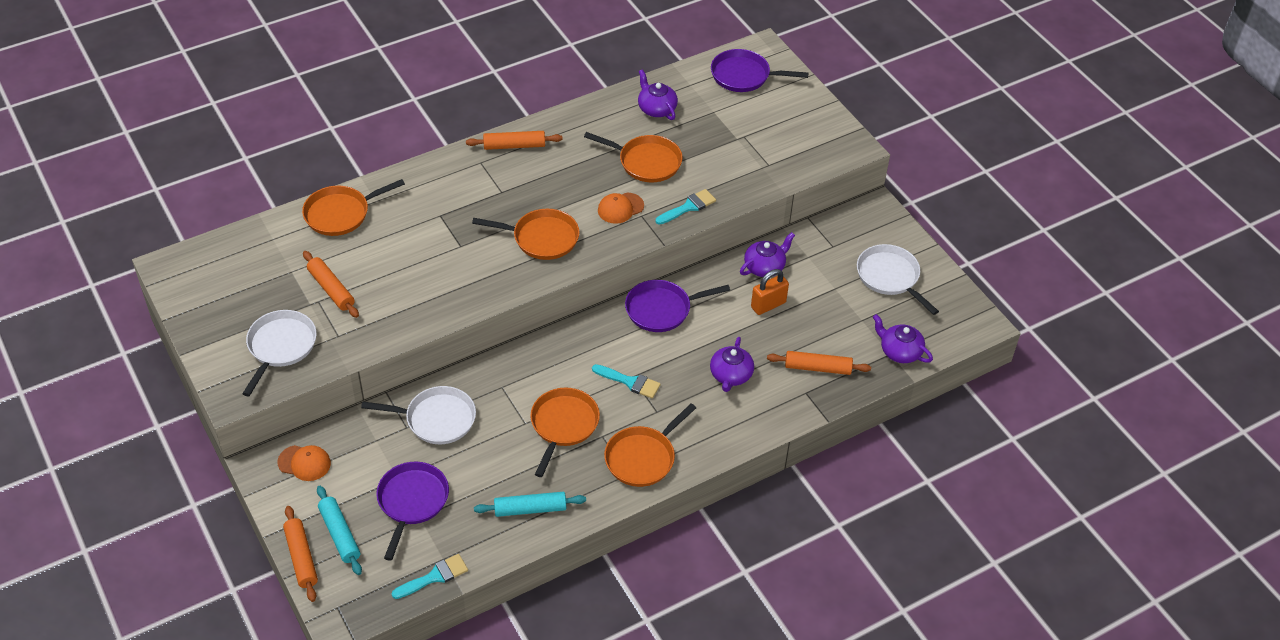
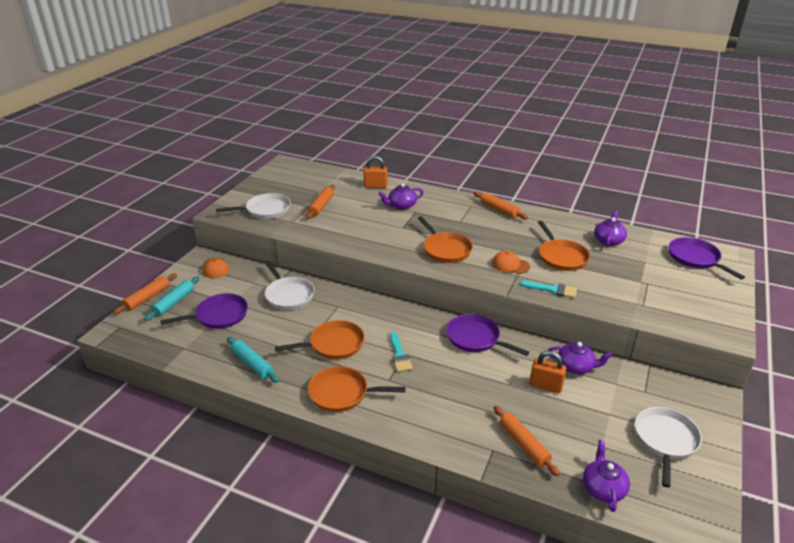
camera: 55 degrees right, 15 degrees down
orange pan [302,179,405,236] -> orange padlock [364,156,387,188]
turquoise brush [392,554,468,599] -> none
purple teapot [710,337,754,392] -> purple teapot moved to [379,183,424,210]

